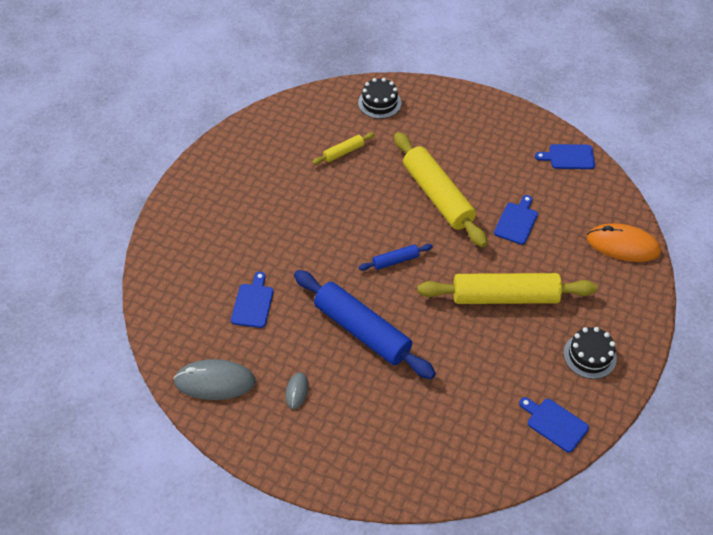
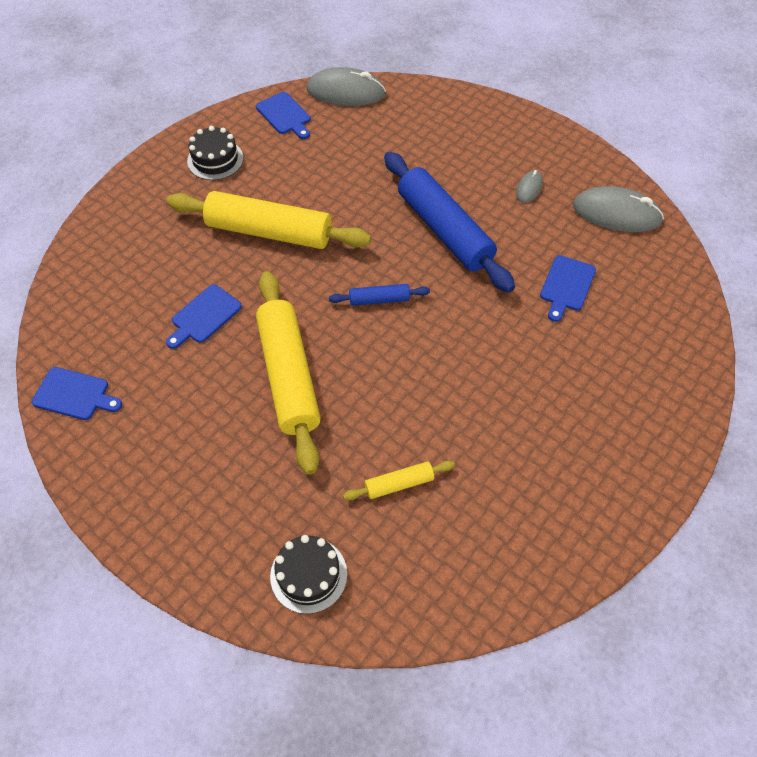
camera: 165 degrees left, 5 degrees up
orange mouse [587,224,661,262] -> none
none -> grey mouse [307,67,386,106]

